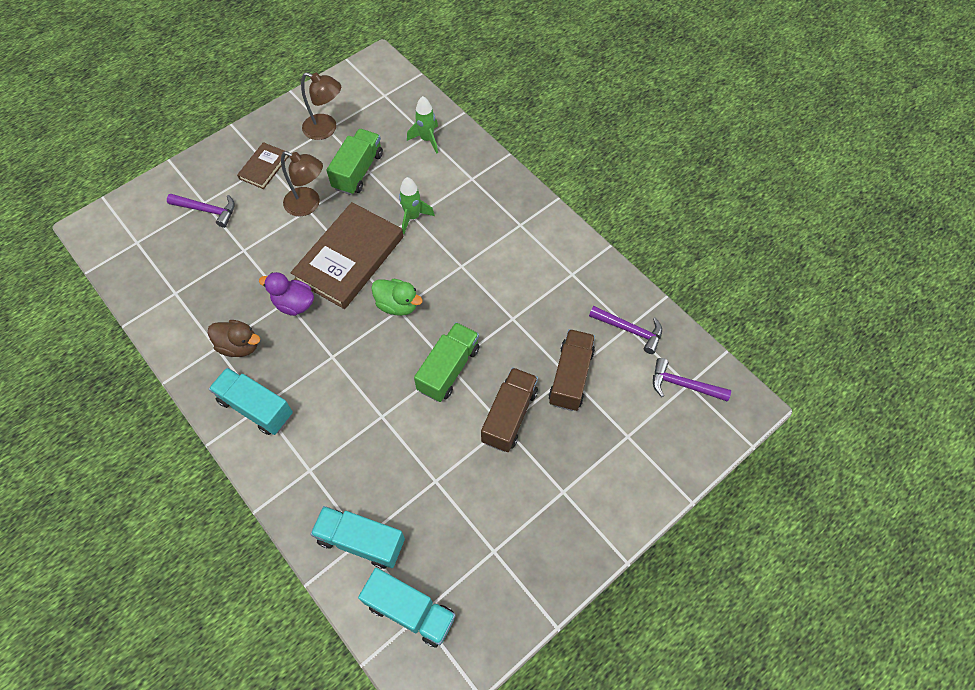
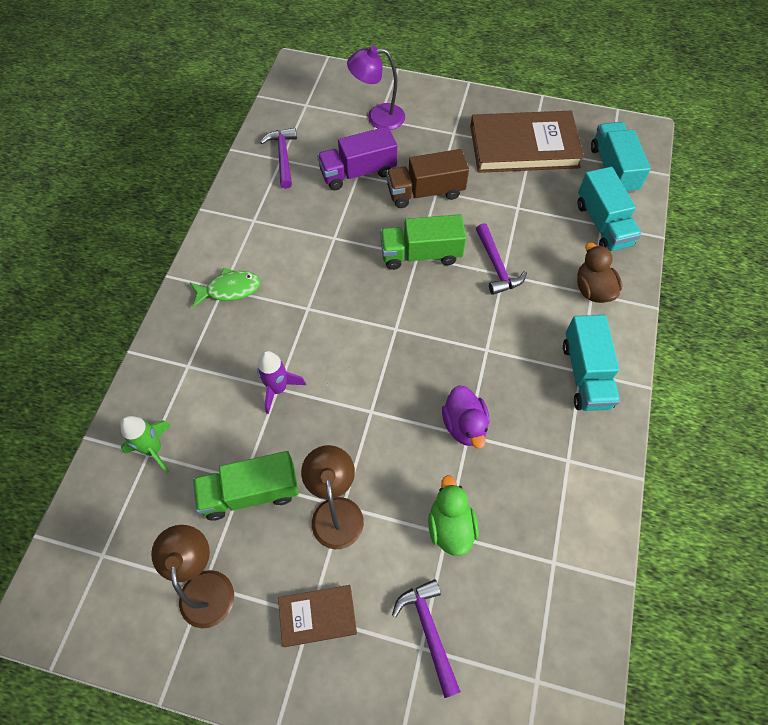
camera: 125 degrees left, 0 degrees up
brown duck [208,320,260,357] -> brown duck moved to [577,243,622,303]
brown book [290,202,403,309] -> brown book moved to [470,111,584,173]
green duck [371,279,423,316] -> green duck moved to [428,475,479,556]
green rocket [399,177,435,234] -> purple rocket [257,351,306,414]
brown truck [548,329,595,411] -> purple truck [317,126,397,190]
purple hammer [653,358,731,402] -> purple hammer moved to [476,223,527,295]
none -> green fish [190,268,261,308]
none -> purple lamp [347,46,405,130]

